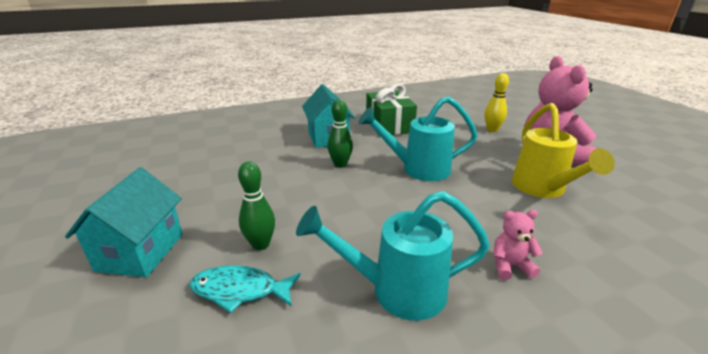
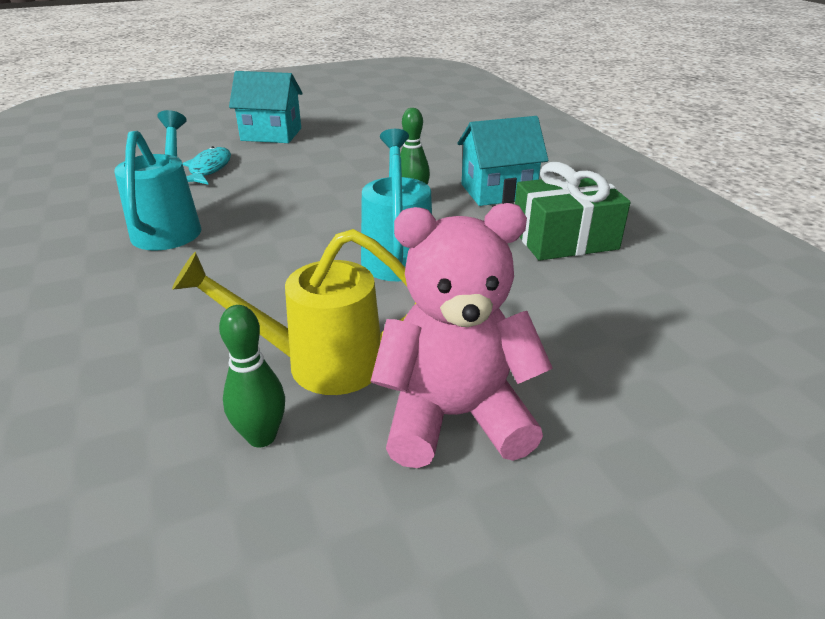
camera: 90 degrees right, 5 degrees up
green bowling pin [238,162,275,250] -> green bowling pin moved to [219,305,285,448]
yellow bowling pin [485,73,509,132] -> none
pink teddy bear [493,210,543,280] -> none

